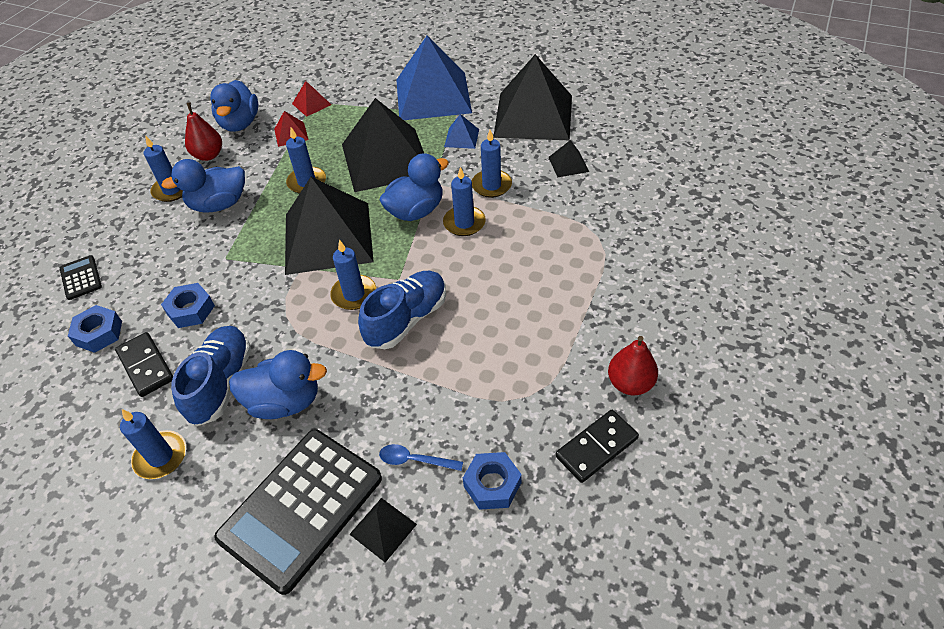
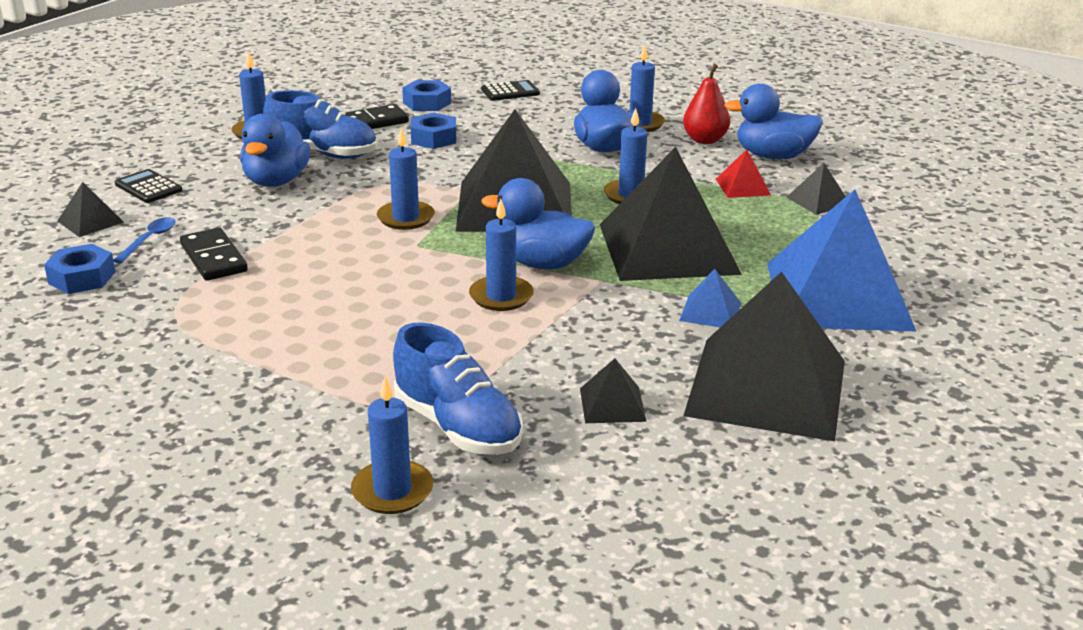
camera: 95 degrees right, 20 degrees down
black calculator [214,429,382,595] -> black calculator [115,169,182,203], size x0.44
red pyramid [292,81,331,117] -> black pyramid [786,163,846,215]
blue shoe [358,271,446,349] -> blue shoe moved to [393,323,523,455]
blue duck [379,153,449,221] -> blue duck turned 135 degrees clockwise [482,178,595,269]
blue candle [472,130,512,198] -> blue candle moved to [351,376,433,514]
black domino [555,410,639,483] -> black domino moved to [180,227,248,281]
red pear [608,336,658,395] -> none

